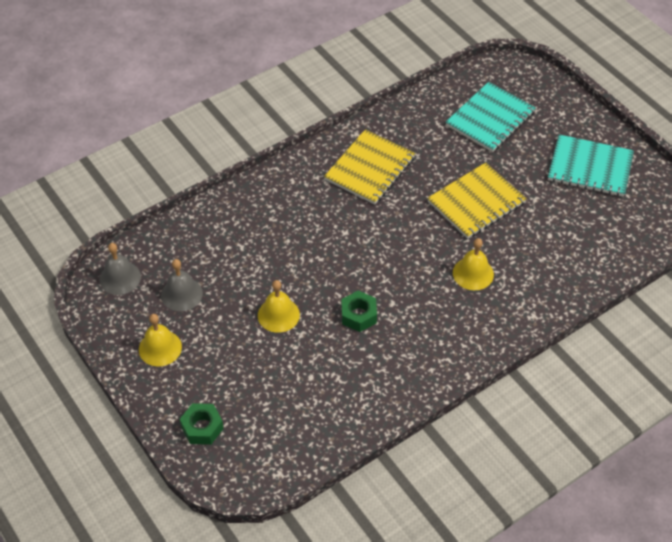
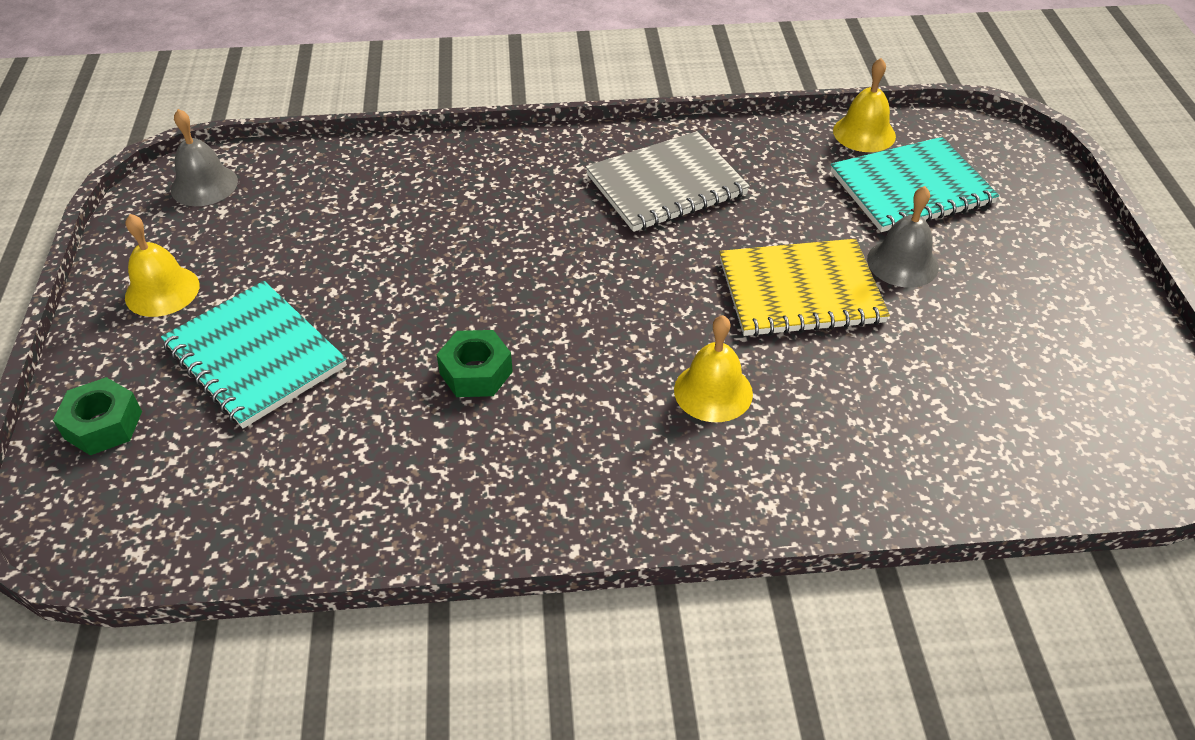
camera: 30 degrees right, 5 degrees down
grey bell [161,259,203,311] -> grey bell moved to [867,186,939,288]
yellow bell [258,280,300,333] -> yellow bell moved to [833,58,896,152]
yellow notebook [324,129,415,204] -> grey notebook [585,131,750,232]
turquoise notebook [548,134,634,197] -> turquoise notebook moved to [161,281,347,428]

